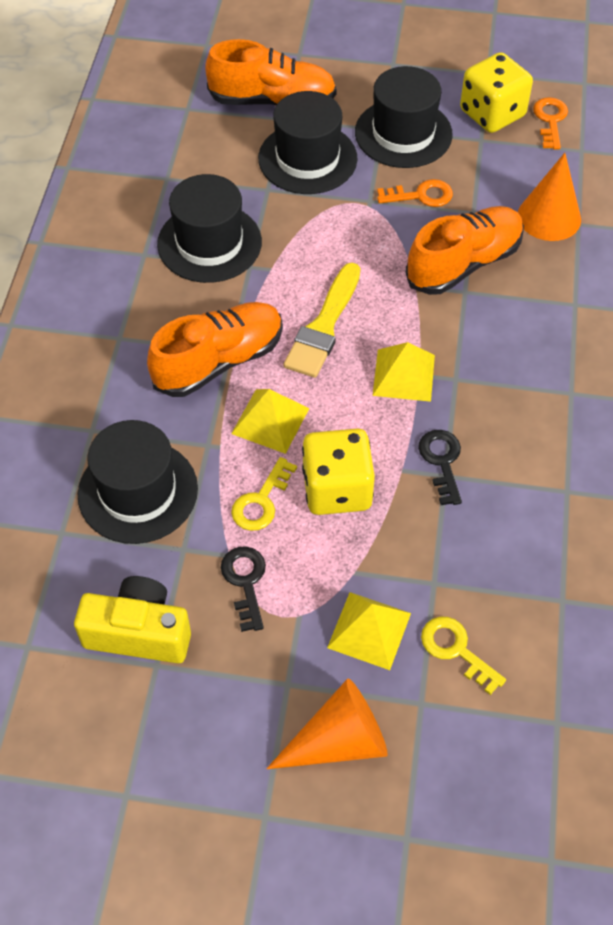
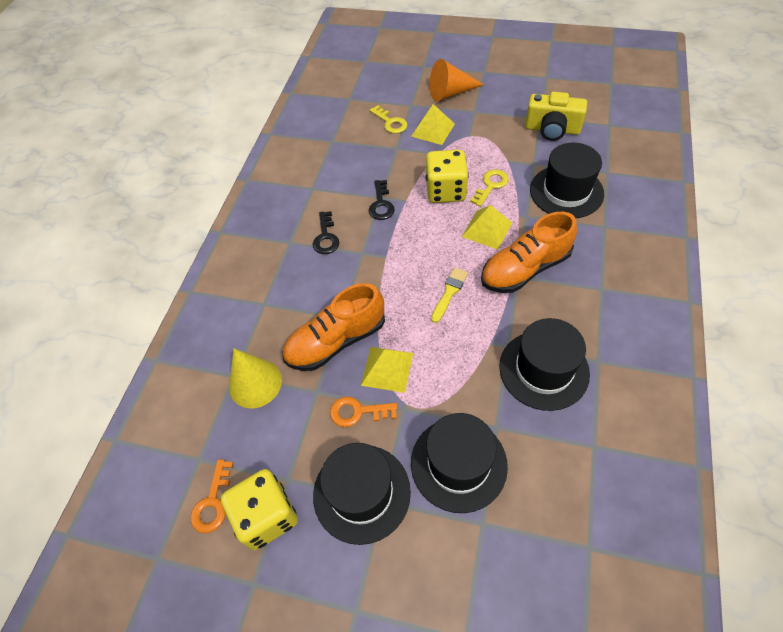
camera: 170 degrees left, 0 degrees up
orange shoe [205,39,337,106] -> none
black key [221,546,266,632] -> black key moved to [313,211,339,254]
yellow brush [284,263,360,378] -> yellow brush [431,268,468,323], size x0.62
yellow pyramid [373,342,435,402] -> yellow pyramid moved to [361,347,413,393]
orange cone [518,153,581,241] -> yellow cone [229,349,282,408]

